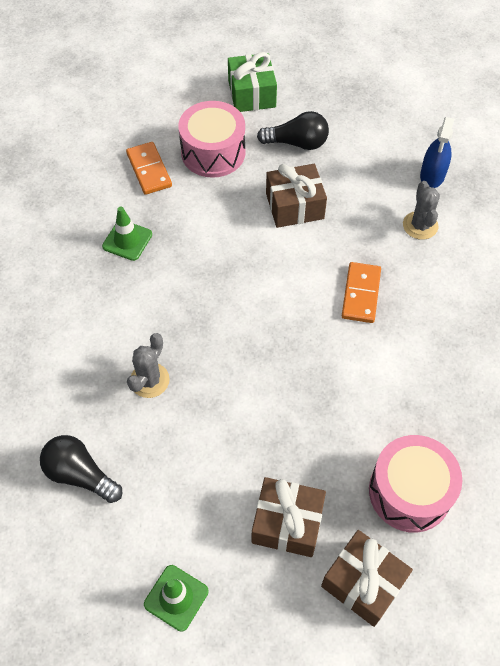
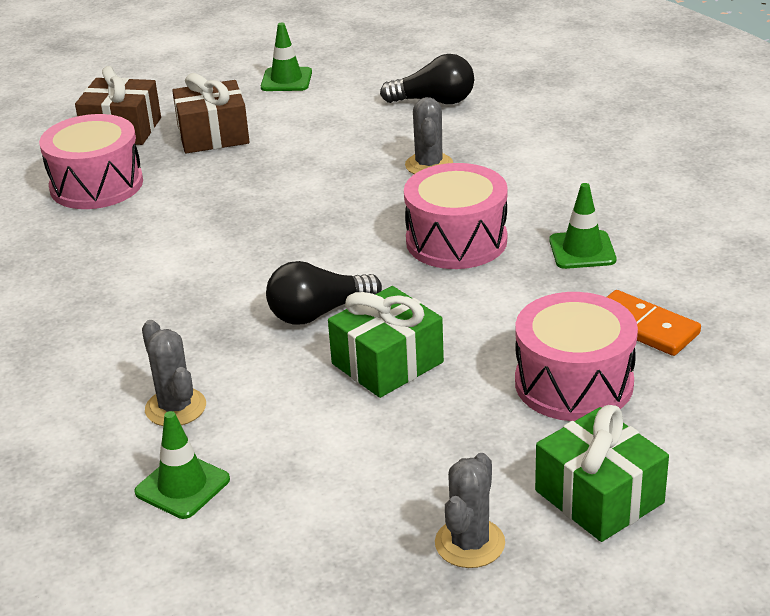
camera: 155 degrees right, 25 degrees down
black light bulb [257,111,329,150] -> black light bulb moved to [266,261,382,325]
brown gift [266,164,327,228] -> green gift [328,286,444,398]
orange domino [342,262,381,323] -> none
blue spray bottle [420,117,454,188] -> green traffic cone [134,411,230,519]
none -> pink drum [404,163,508,269]
none -> grey cactus [435,453,505,568]

